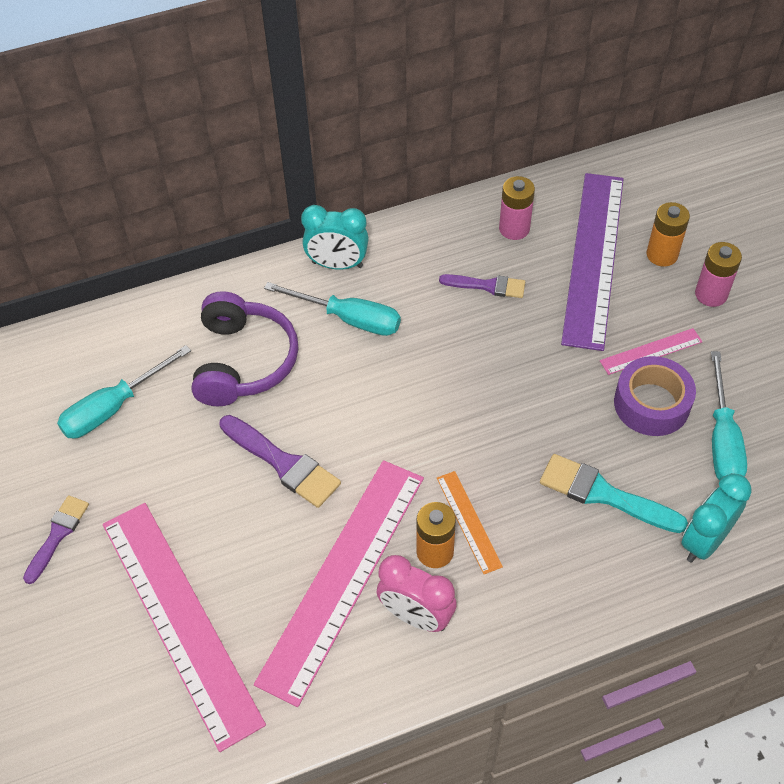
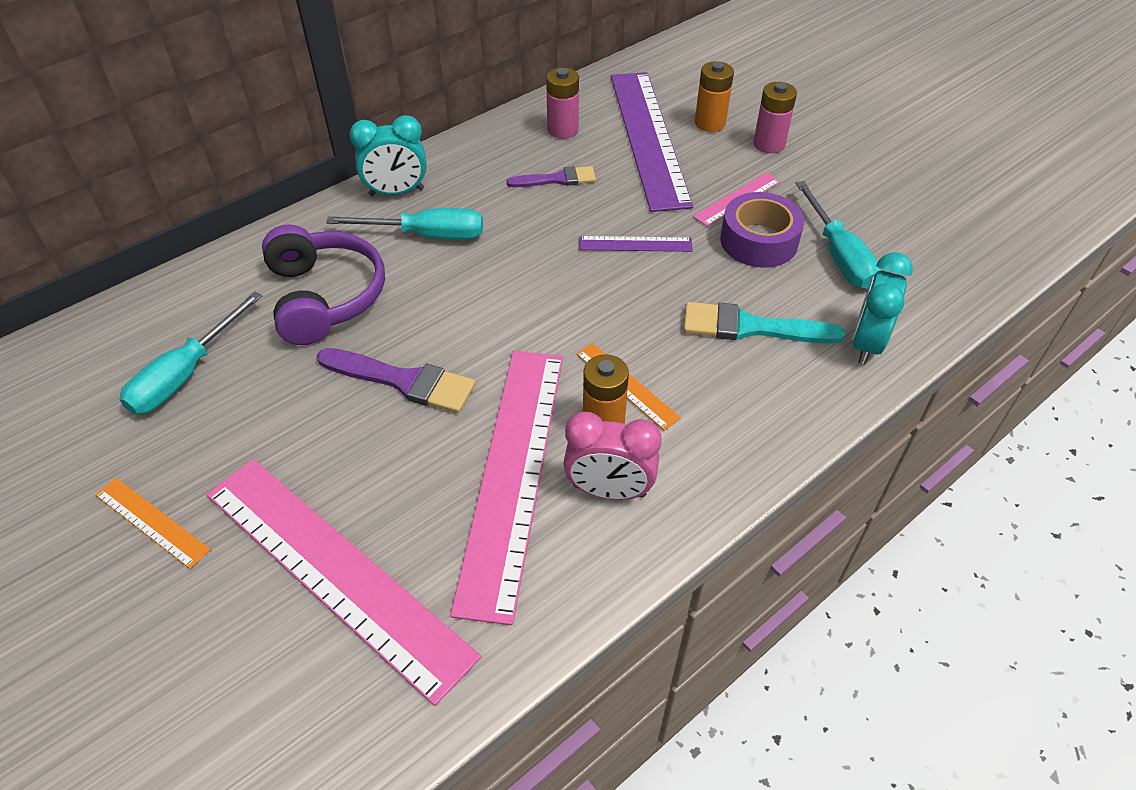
camera: 20 degrees left, 5 degrees down
purple brush [23,495,89,584] -> orange ruler [95,478,211,569]
none -> purple ruler [579,236,693,252]

